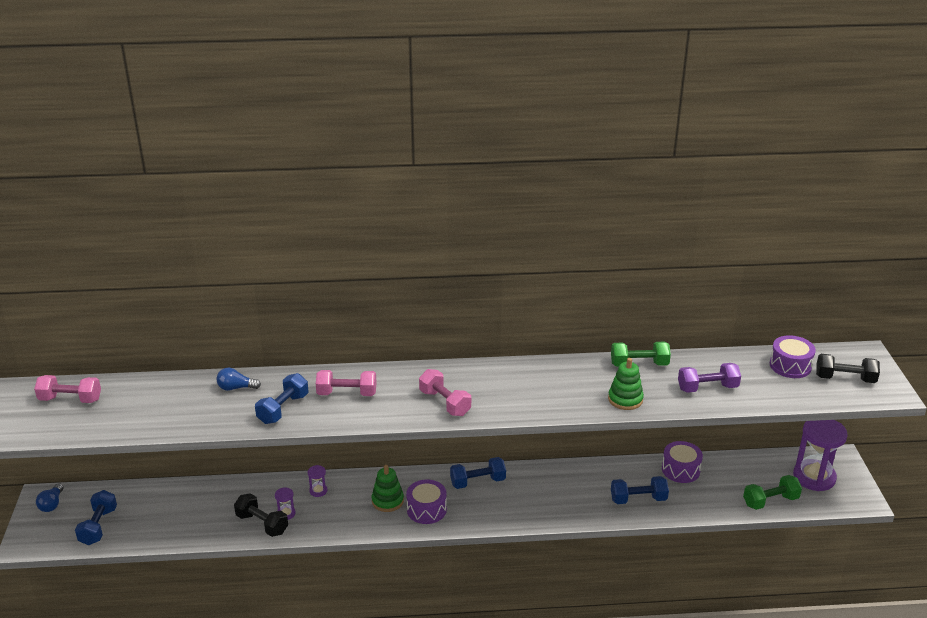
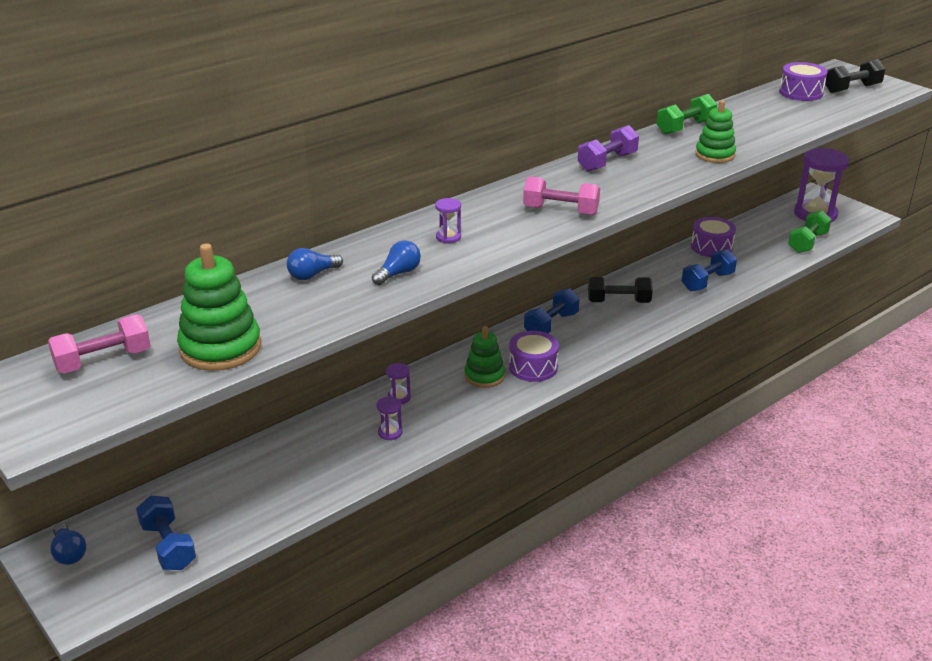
camera: 35 degrees left, 0 degrees up
black dumbbell [234,493,288,537] -> black dumbbell moved to [588,277,653,303]
blue dumbbell [255,373,308,424] -> blue light bulb [372,241,421,285]
pink dumbbell [316,370,377,396] -> purple hourglass [435,198,461,243]
purple dumbbell [678,363,741,393] -> purple dumbbell moved to [578,125,639,172]
none -> green stacking toy [177,243,261,371]

